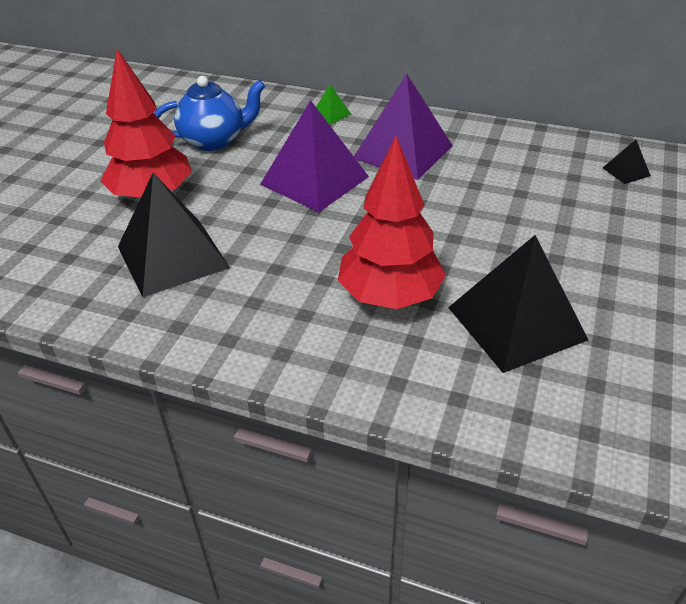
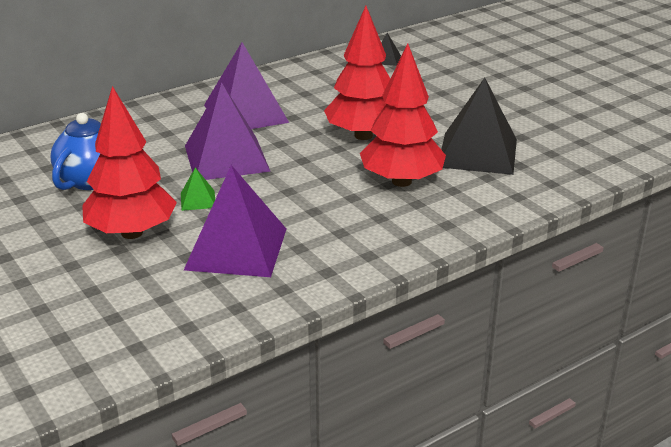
camera: 55 degrees left, 10 degrees down
black pyramid [118,173,230,297] -> purple pyramid [184,165,286,277]
green pyramid [316,85,351,125] -> green pyramid moved to [181,167,215,211]
none -> red tree [324,6,390,140]

